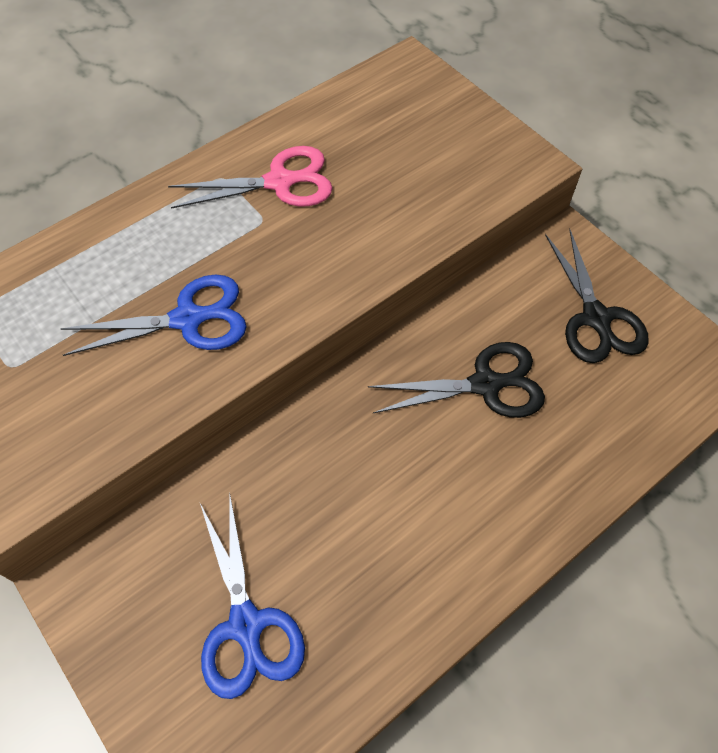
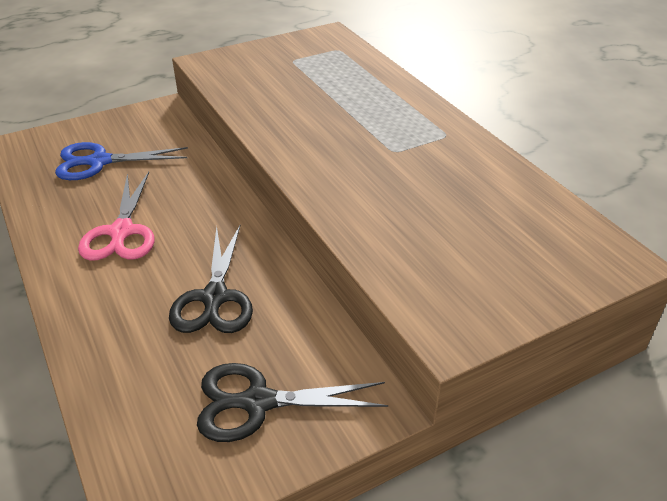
camera: 100 degrees right, 20 degrees down
blue scissors [61,274,247,356] -> none
pink scissors [168,146,333,209] -> pink scissors moved to [78,172,155,261]

